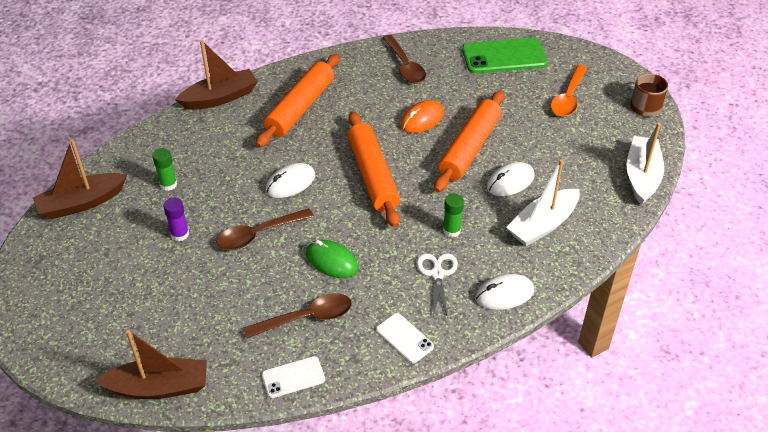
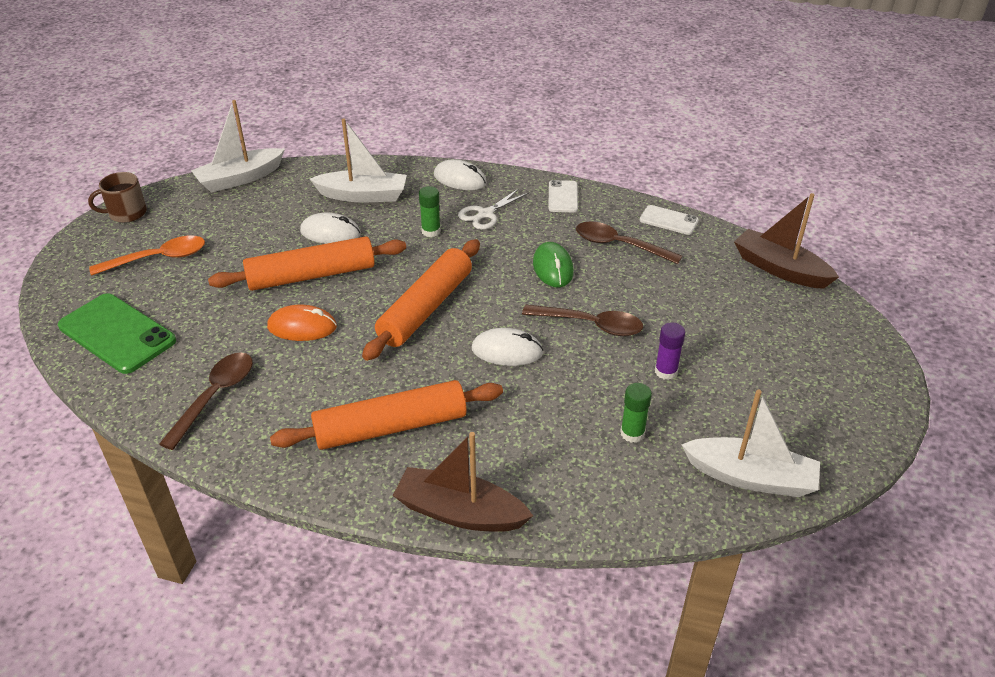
camera: 135 degrees left, 5 degrees down
brown boat [33,139,127,219] -> white boat [681,389,820,497]

